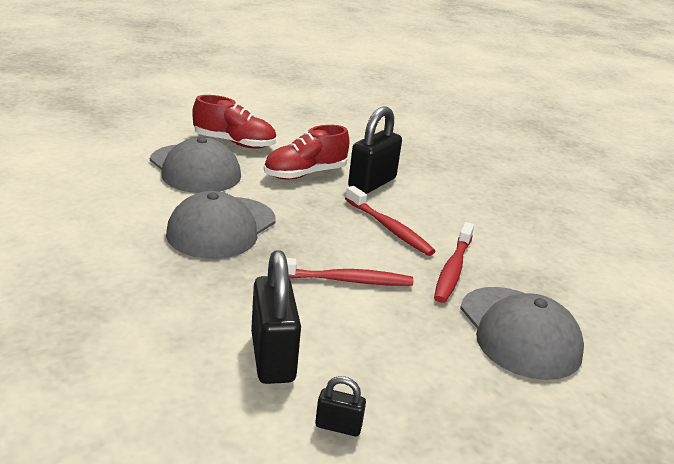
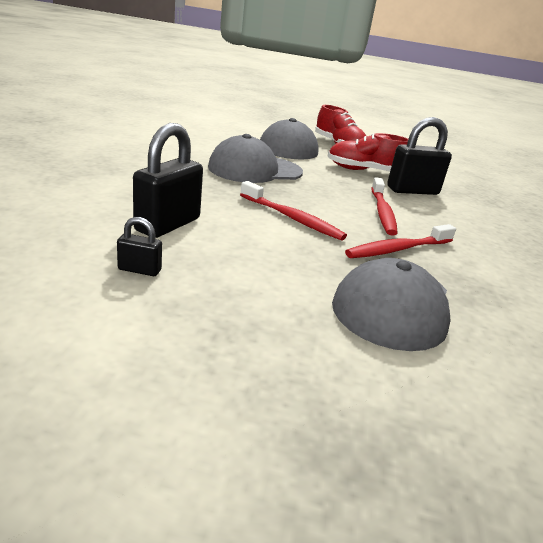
camera: 40 degrees right, 0 degrees up
black padlock [315,376,366,436] -> black padlock turned 45 degrees counterclockwise [117,217,162,276]

